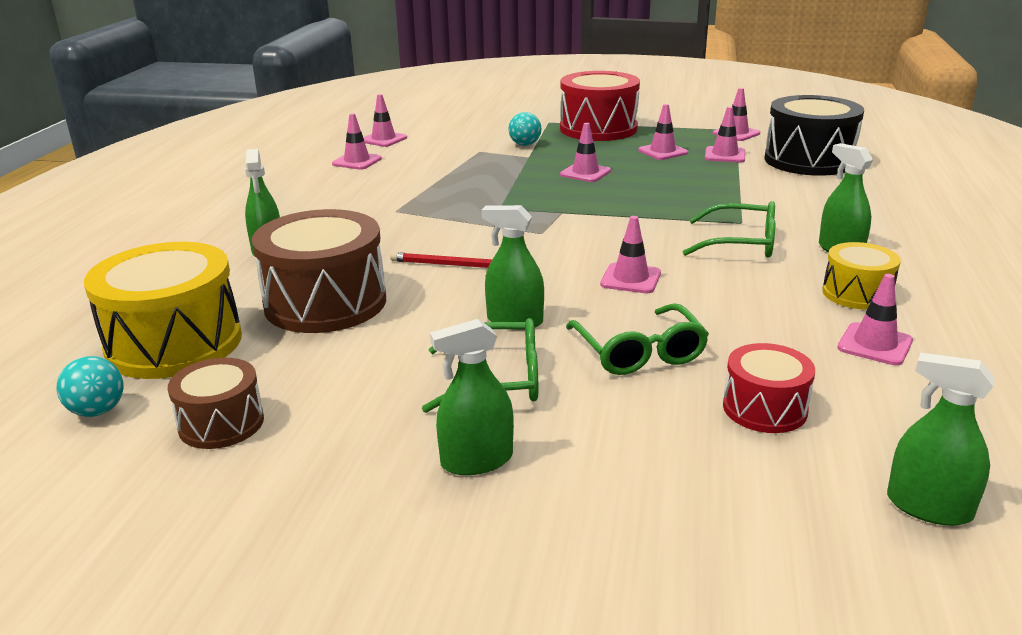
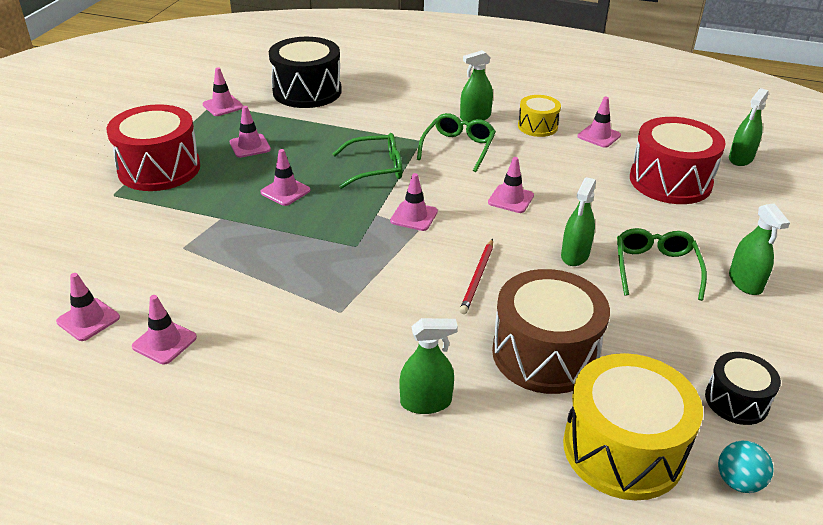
camera: 85 degrees left, 10 degrees up
brown drum [168,358,264,449] -> black drum [705,352,781,425]
turquoise ball [509,112,541,146] -> none
green glasses [566,303,709,375] -> green glasses moved to [333,133,402,189]
pink traffic cone [705,107,745,163] -> pink traffic cone moved to [390,173,438,231]
red drum [723,343,815,433] -> red drum [630,117,726,204], size x1.83

